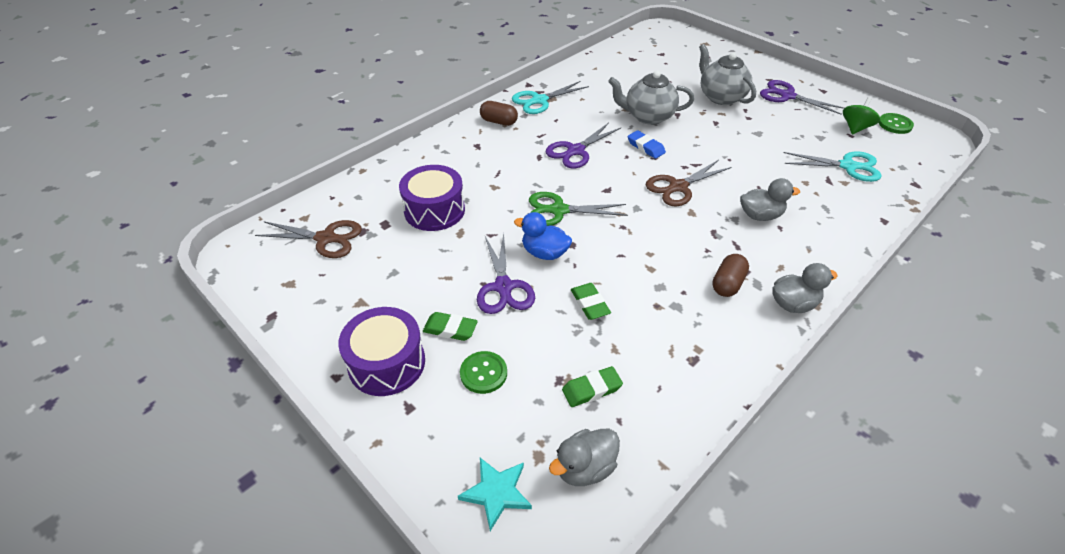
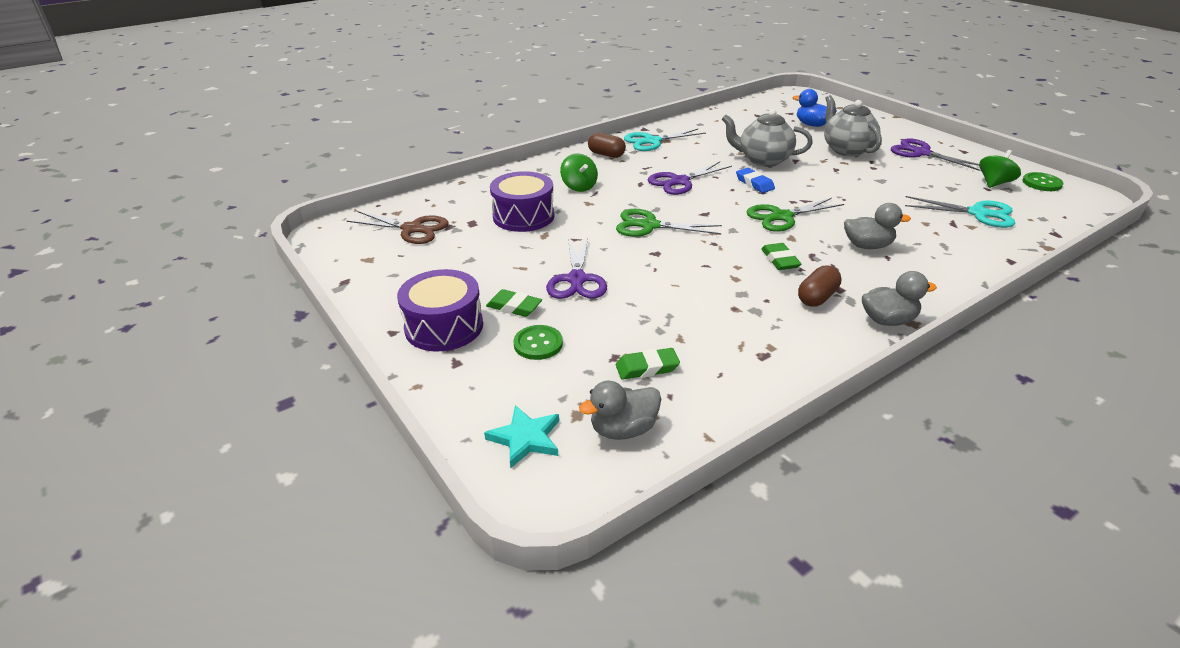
camera: 10 degrees right, 10 degrees down
blue duck [514,212,572,260] -> blue duck moved to [793,89,837,127]
green eraser [571,283,611,320] -> green eraser moved to [761,243,802,270]
brown scissors [646,160,732,206] -> green scissors [746,198,844,232]
none -> green spinning top [560,153,598,192]

